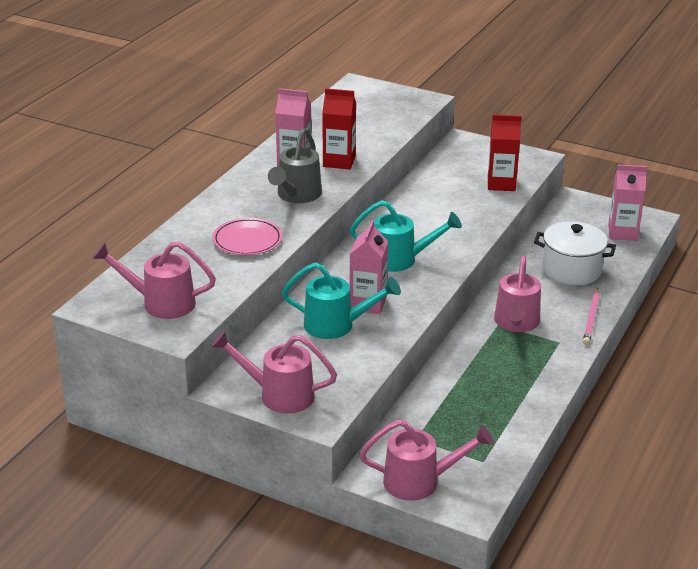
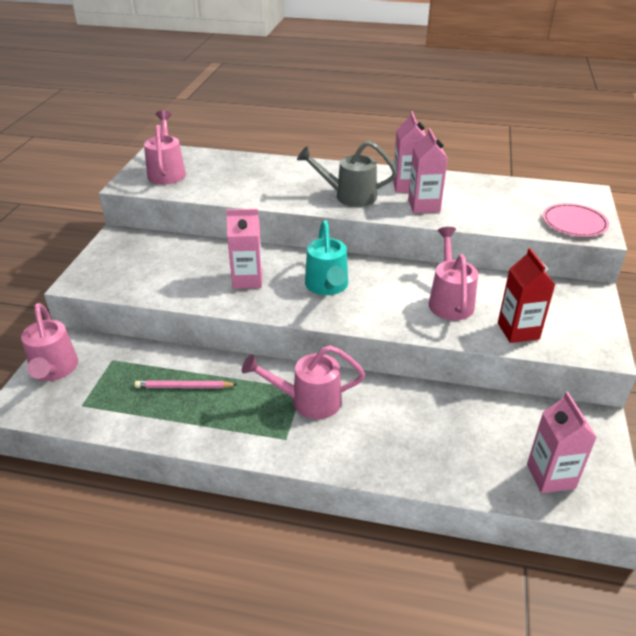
camera: 75 degrees right, 5 degrees up
pink watering can [211,330,337,413] -> pink watering can moved to [428,227,478,320]
pink plate [213,218,282,255] -> pink plate moved to [543,203,609,237]
turquoise watering can [282,262,401,339] -> none
red carton [322,88,356,169] -> pink carton [408,128,448,213]
white pot [534,221,616,285] -> none
pink pencil [583,288,600,345] -> pink pencil moved to [134,380,238,388]

